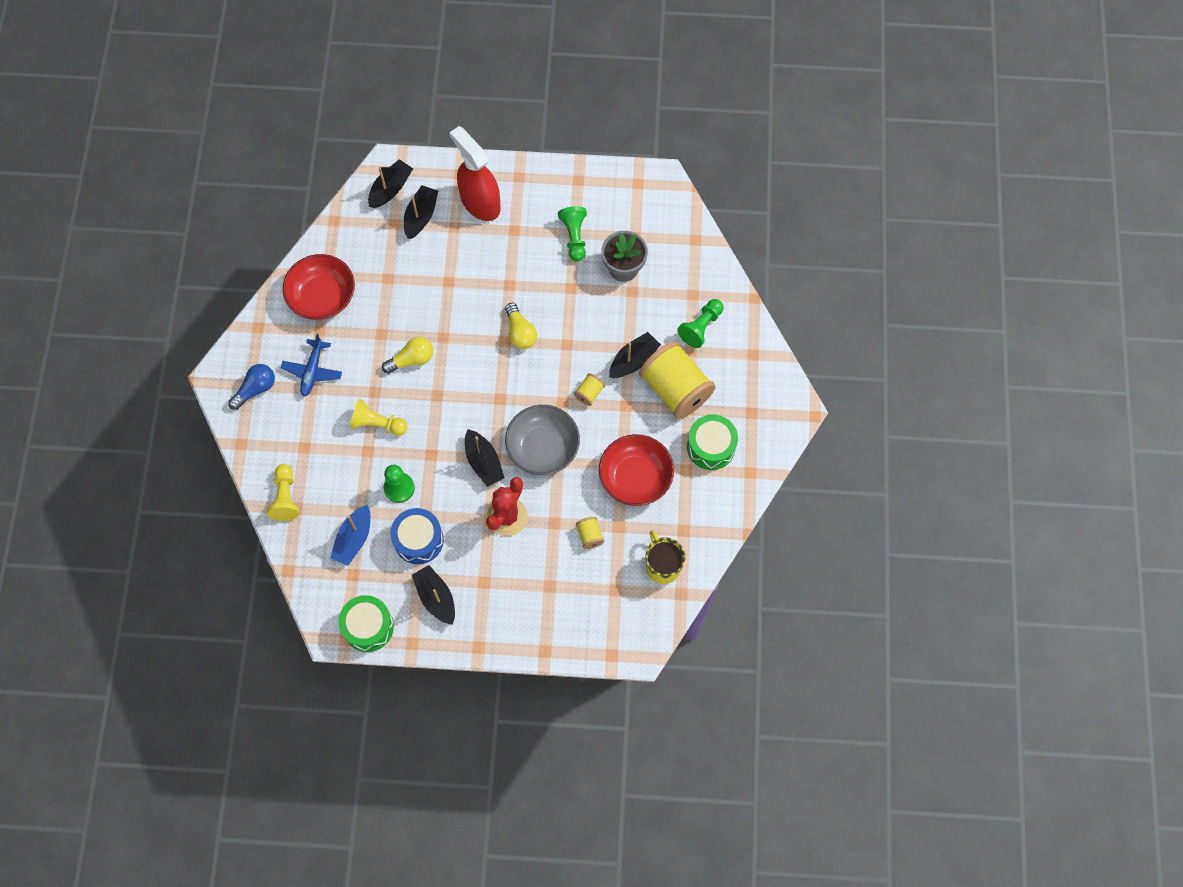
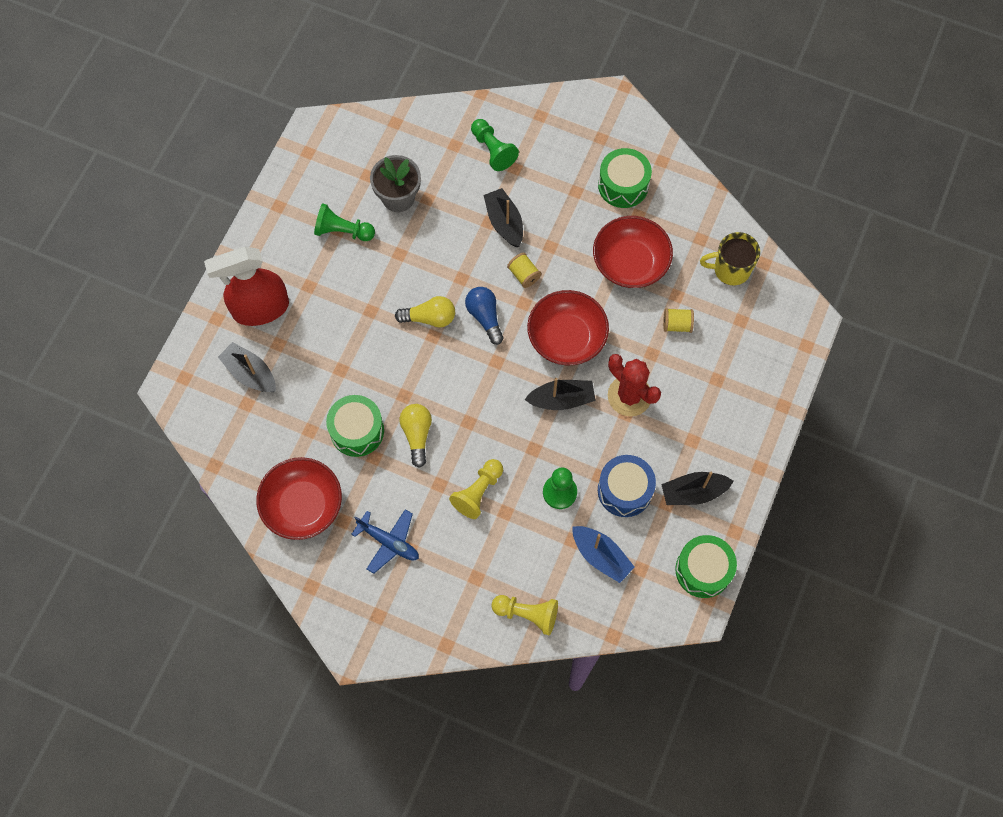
camera: 70 degrees left, 0 degrees up
blue light bulb [228,364,275,410] -> blue light bulb moved to [465,287,504,345]
black boat [368,159,413,208] -> none
grey bowl [505,405,580,475] -> red bowl [527,290,609,365]
yellow spool [639,341,716,419] -> none
none -> green drum [326,395,384,457]

